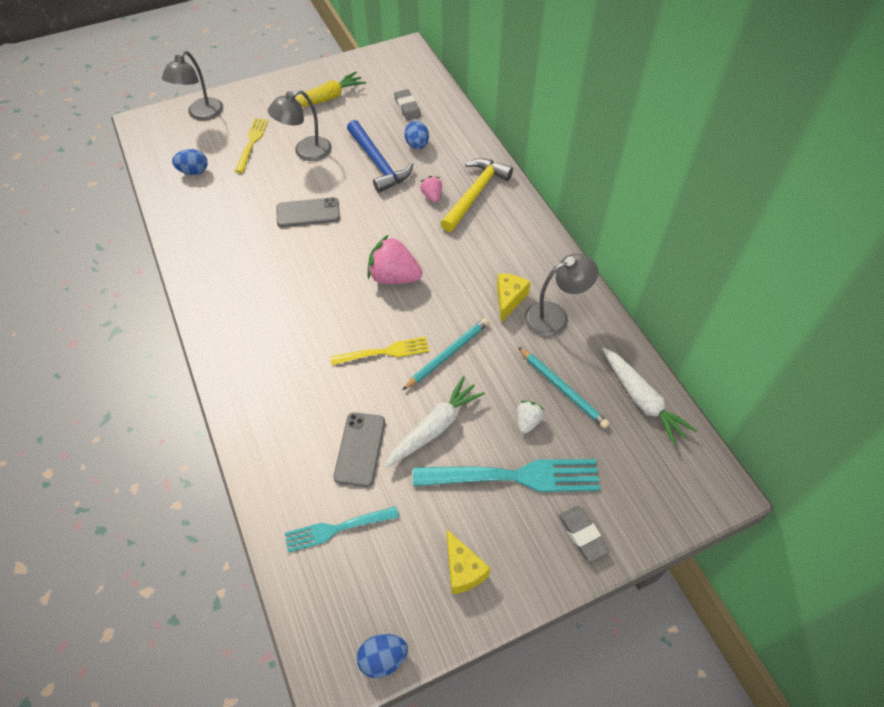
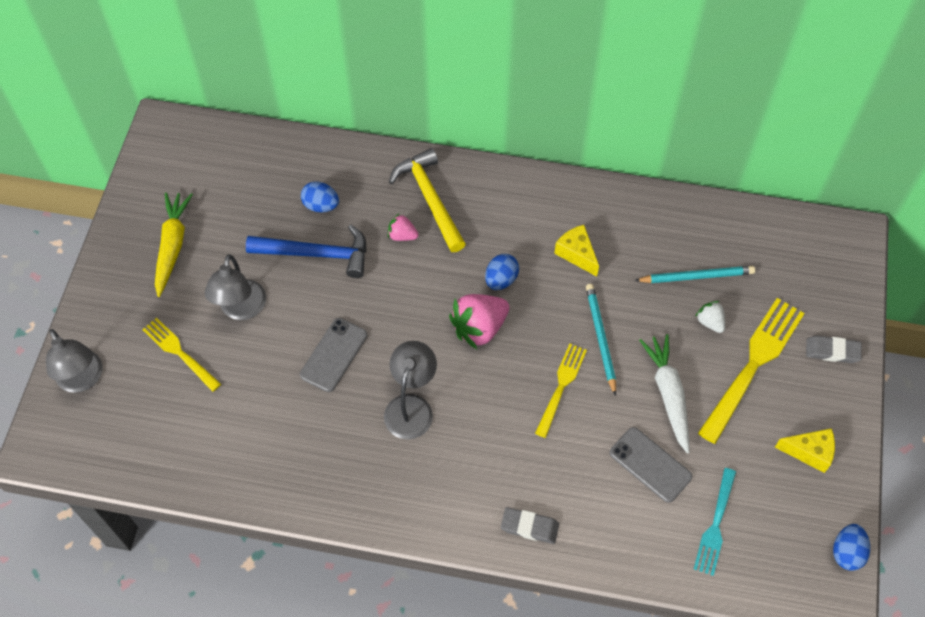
camera: 55 degrees left, 5 degrees up
blue egg [172,149,208,175] -> blue egg moved to [485,254,519,290]
grey eraser [394,89,421,121] -> grey eraser moved to [501,507,559,544]
turquoise fork [413,459,600,492] -> yellow fork [698,298,805,444]
grey lamp [524,253,598,337] -> grey lamp moved to [384,341,437,439]
white carrot [602,347,697,446] -> none

